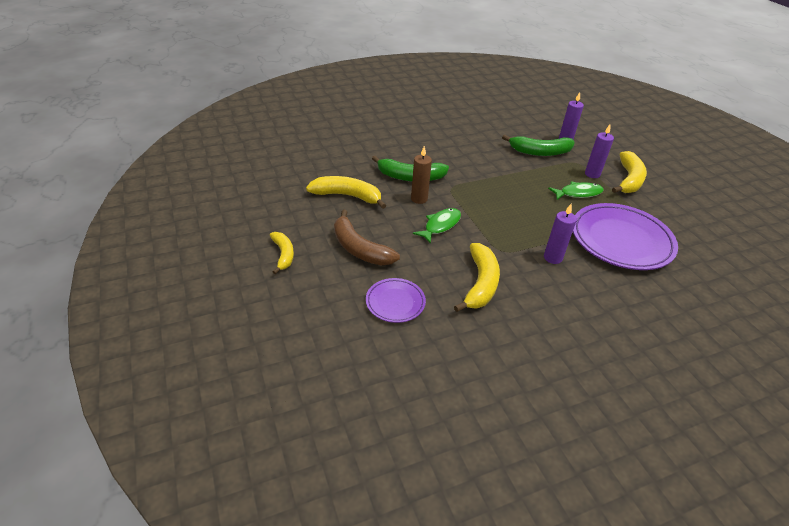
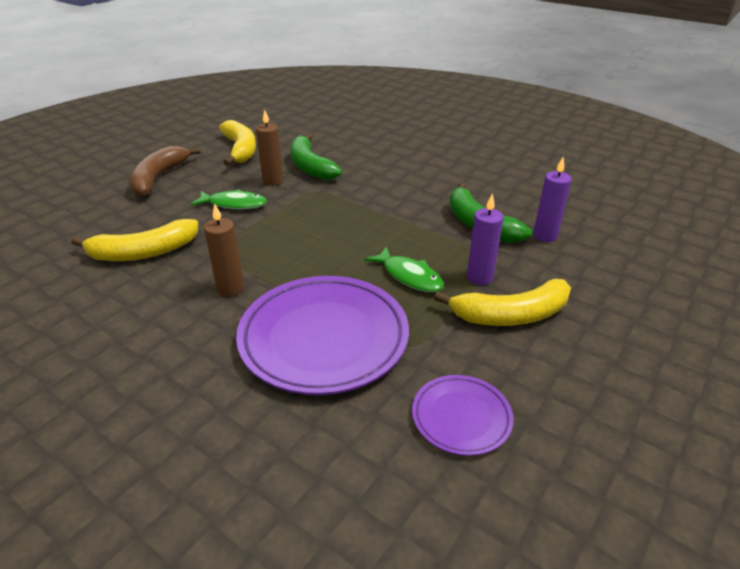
camera: 60 degrees right, 5 degrees down
yellow banana [270,232,294,274] -> none
purple plate [366,278,426,323] -> purple plate moved to [412,375,514,456]
purple candle [544,204,577,264] -> brown candle [204,203,244,297]

